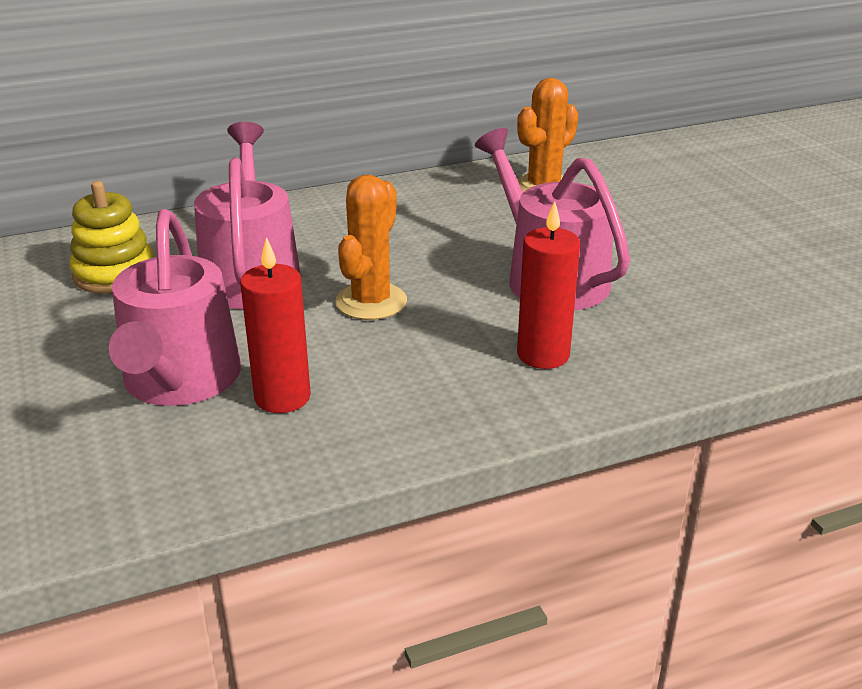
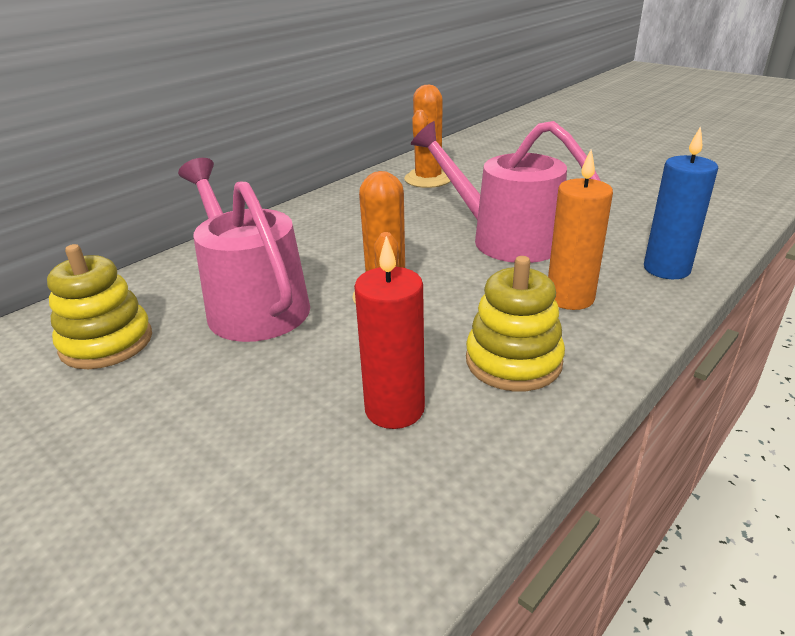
camera: 25 degrees left, 0 degrees up
pink watering can [109,209,241,406] -> none
red candle [517,202,580,369] -> orange candle [548,150,613,310]
none -> yellow stacking toy [466,256,565,391]
none -> blue candle [644,126,718,279]

